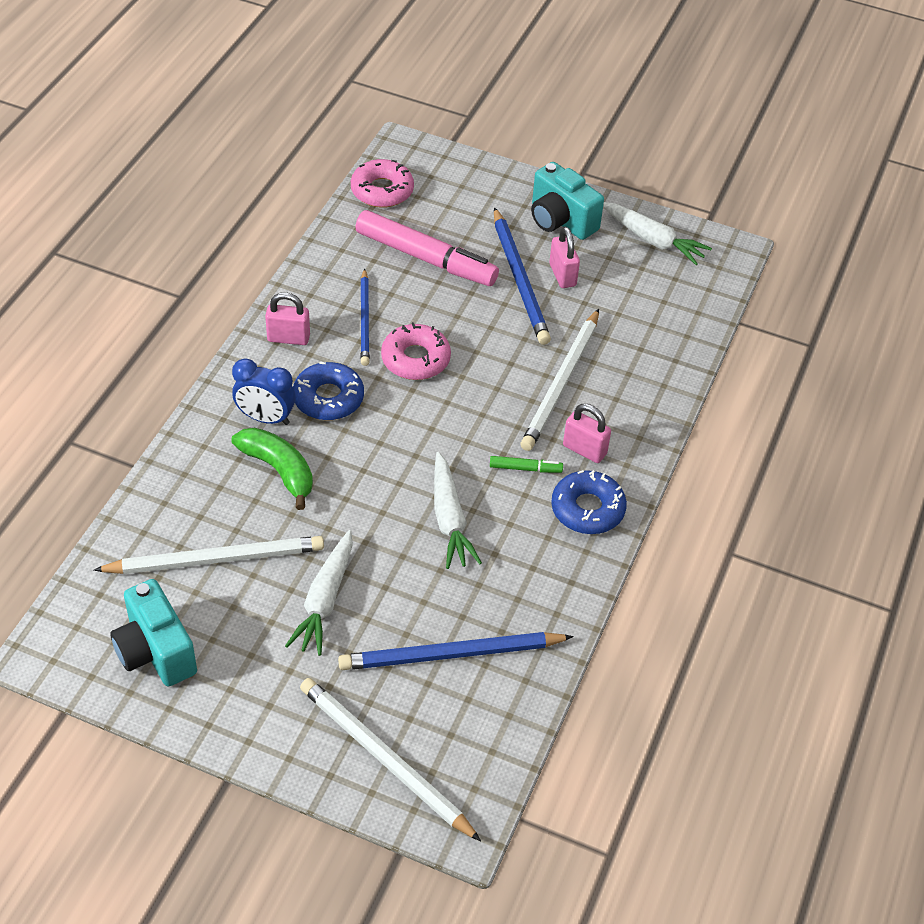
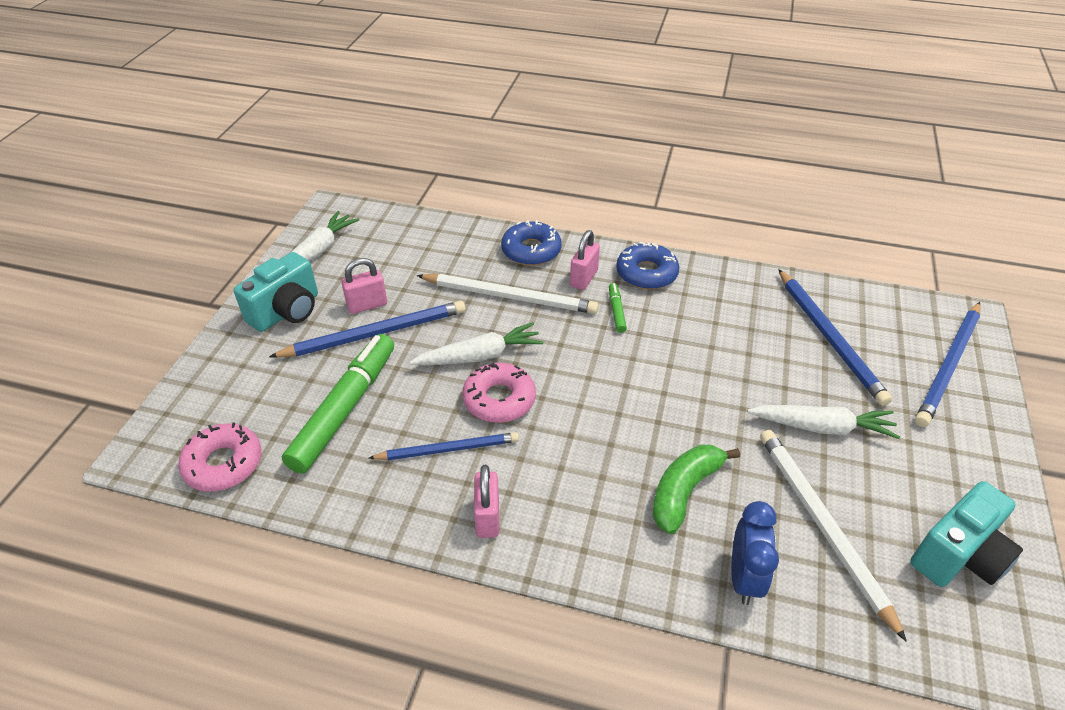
camera: 95 degrees left, 5 degrees down
blue clock [232,359,296,425] -> blue clock moved to [731,501,779,605]
blue donut [293,362,364,420] -> blue donut moved to [501,220,562,266]
white pencil [300,678,481,841] -> blue pencil [915,302,981,427]
pink marker [355,210,499,286] -> green marker [282,334,394,474]
white carrot [434,451,482,569] -> white carrot moved to [409,322,543,365]

